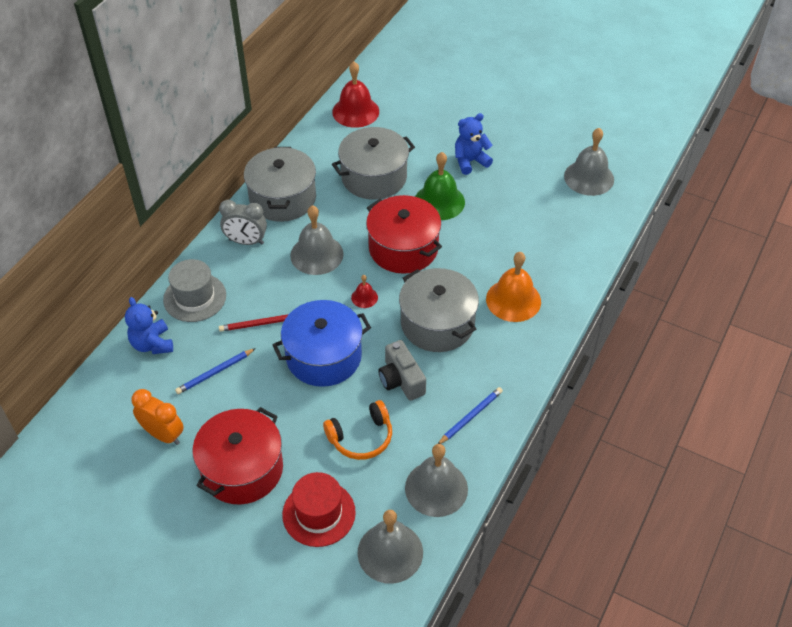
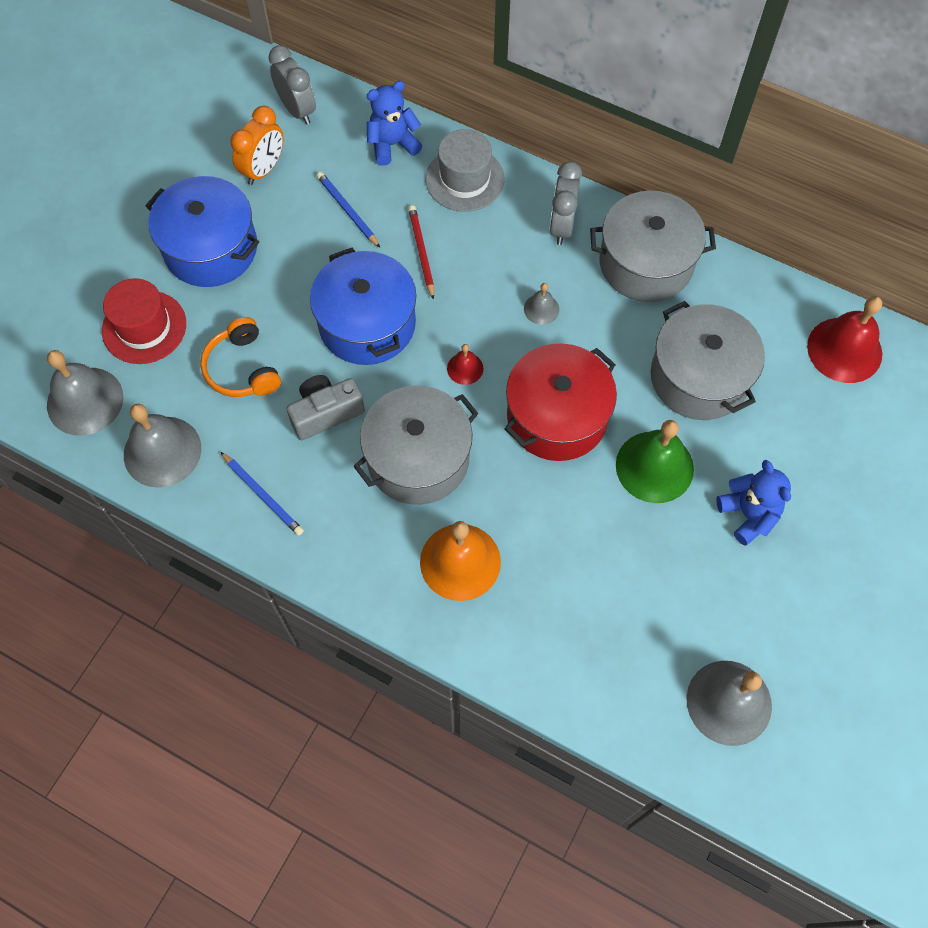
camera: 90 degrees right, 15 degrees up
red pot [193,407,283,504] -> blue pot [145,176,259,287]
grey bell [290,205,344,275] -> grey bell [524,283,559,325], size x0.49
none -> grey clock [268,45,316,125]

